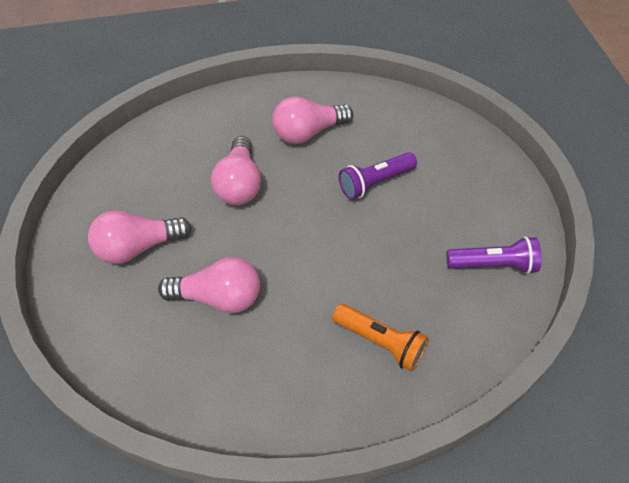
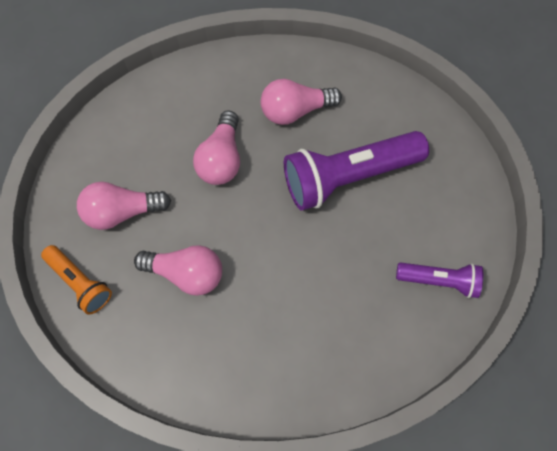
camera: 10 degrees right, 15 degrees up
orange flashlight [332,304,429,372] -> orange flashlight moved to [41,245,112,315]
purple flashlight [339,152,417,200] -> purple flashlight [284,131,429,211], size x1.84

